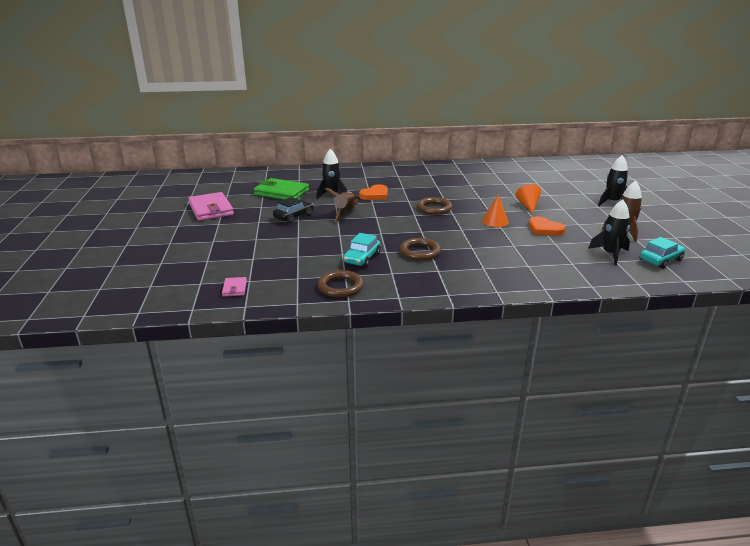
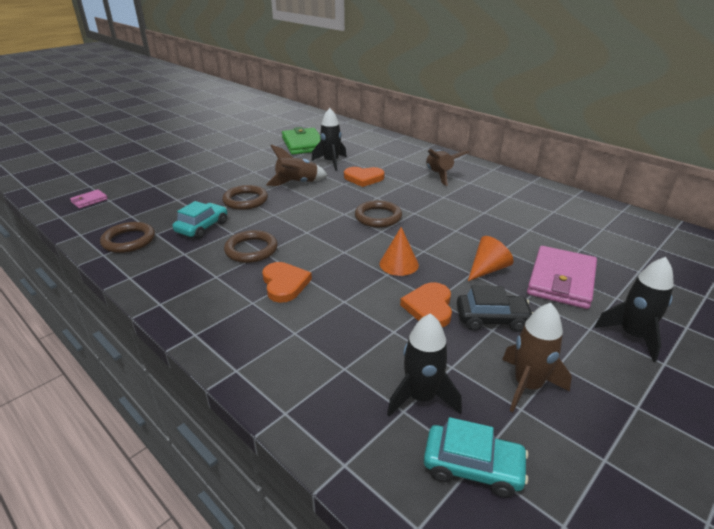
camera: 50 degrees right, 5 degrees up
pink wallet [188,192,234,221] -> pink wallet moved to [527,246,597,309]
black car [273,197,314,223] -> black car moved to [457,286,533,332]
turquoise car [343,233,381,267] -> turquoise car turned 135 degrees clockwise [173,201,227,239]
none -> brown ring [222,185,268,210]
none -> orange heart [262,262,312,303]
none -> brown rocket [426,149,469,186]

